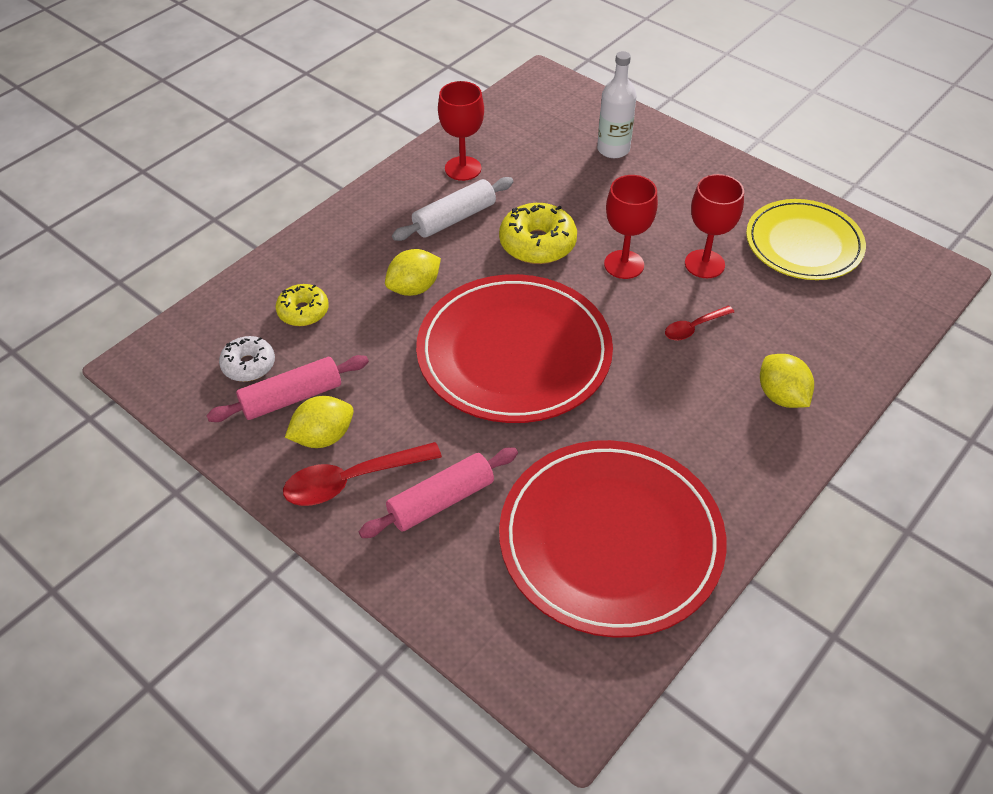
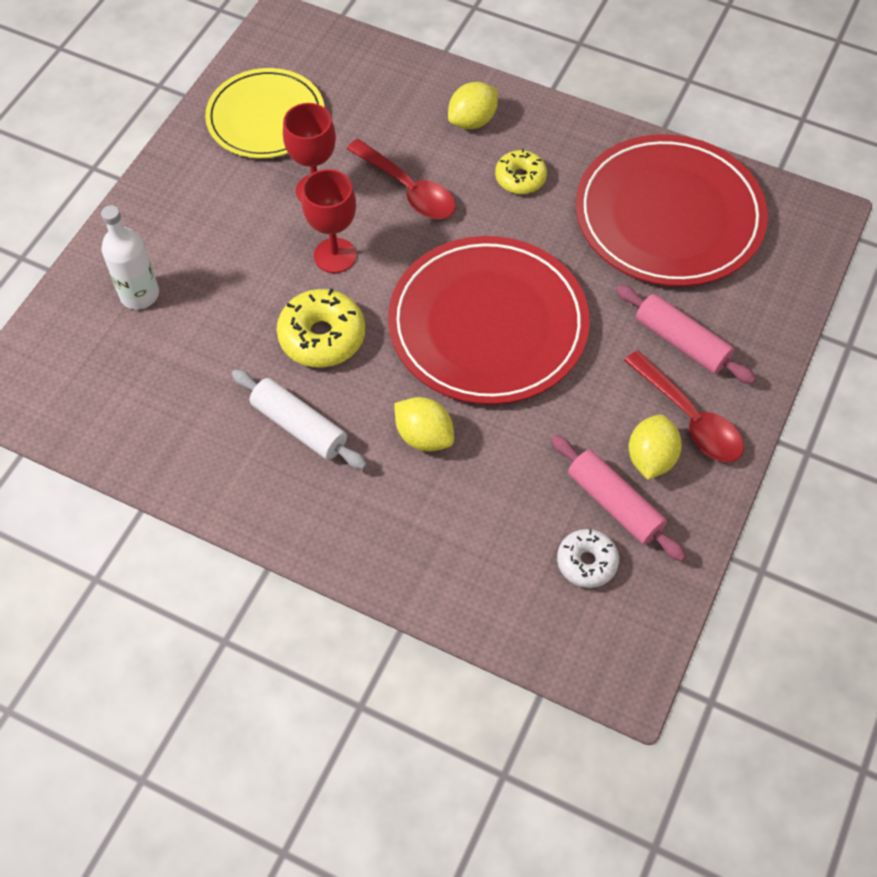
camera: 105 degrees left, 10 degrees up
yellow donut [276,284,329,326] -> yellow donut moved to [495,149,547,194]
yellow lemon [285,396,354,448] -> yellow lemon turned 60 degrees clockwise [629,414,682,480]
red goblet [438,81,484,181] -> none
red spoon [665,306,734,341] -> red spoon [347,139,456,219], size x1.75

